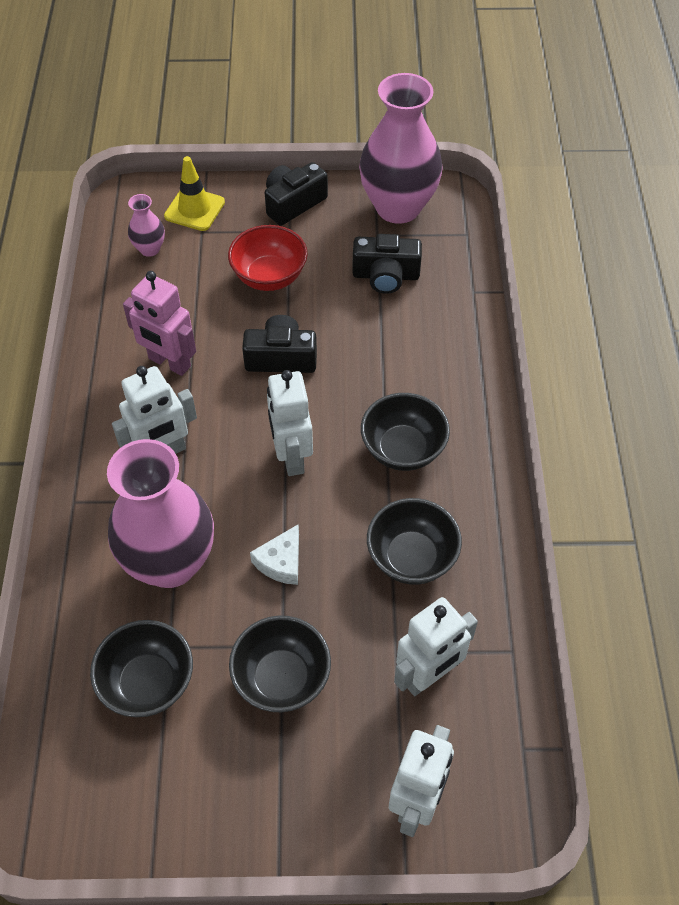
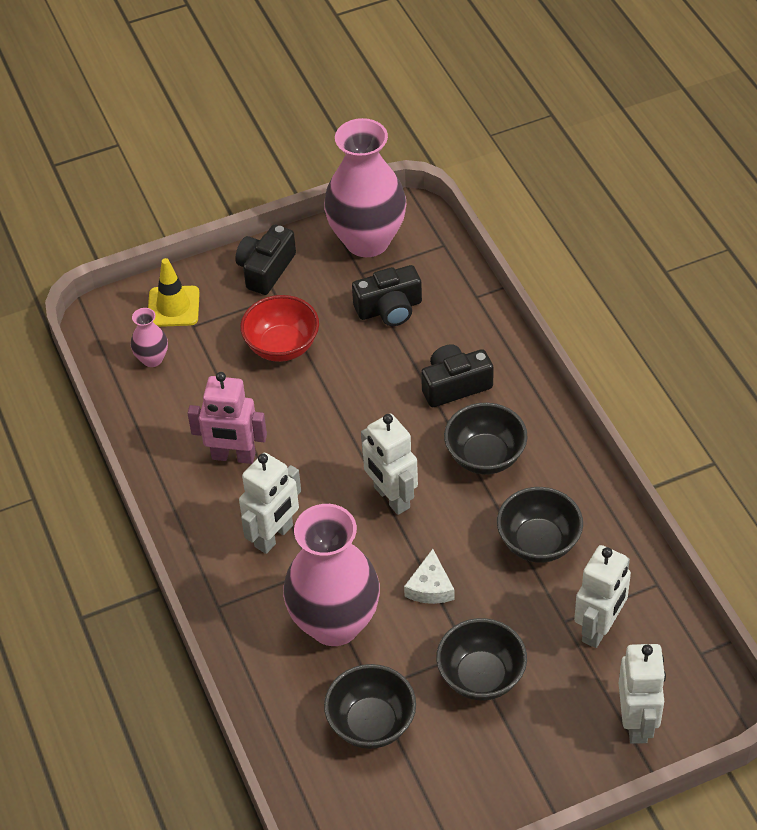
camera: 20 degrees left, 5 degrees down
black camera [242,315,317,373] -> black camera moved to [421,344,494,407]

